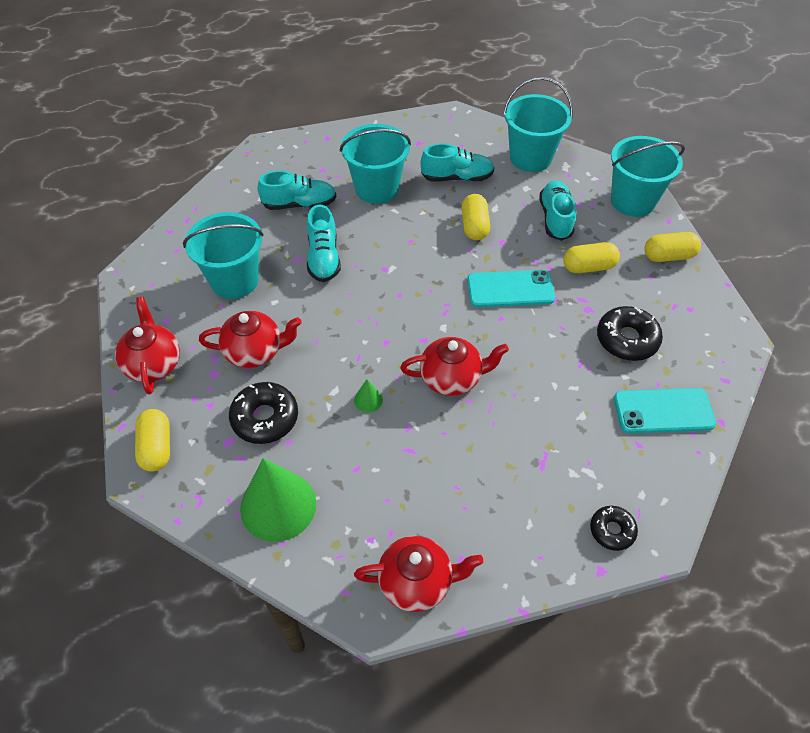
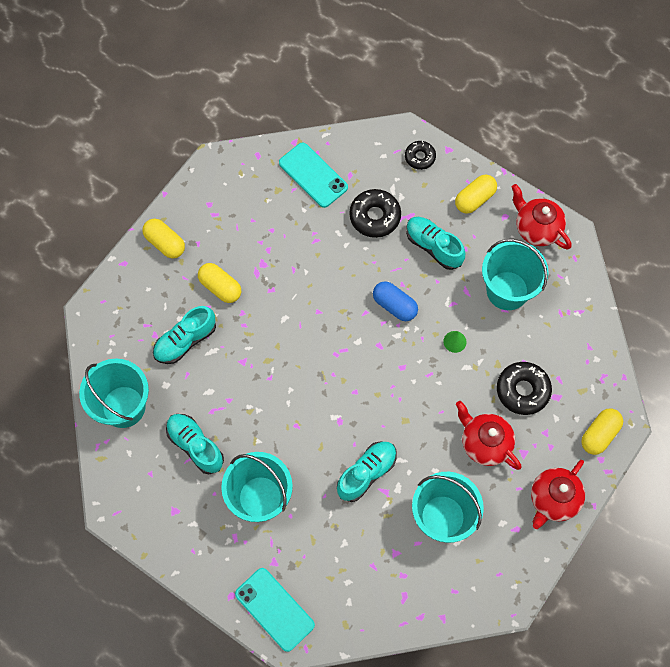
camera: 130 degrees left, 15 degrees up
green cone [240,458,316,542] -> none
turquoise shoe [257,171,336,210] -> turquoise shoe moved to [406,217,465,270]
red teapot [400,337,509,396] -> blue capsule [373,281,418,321]
yellow capsule [462,194,490,240] -> yellow capsule moved to [455,174,497,214]
turquoise phone [467,270,555,307] -> turquoise phone moved to [235,568,315,652]
black donut [597,306,663,361] -> black donut moved to [349,189,401,238]
turquoise bucket [611,136,685,217] -> turquoise bucket moved to [482,239,549,310]

